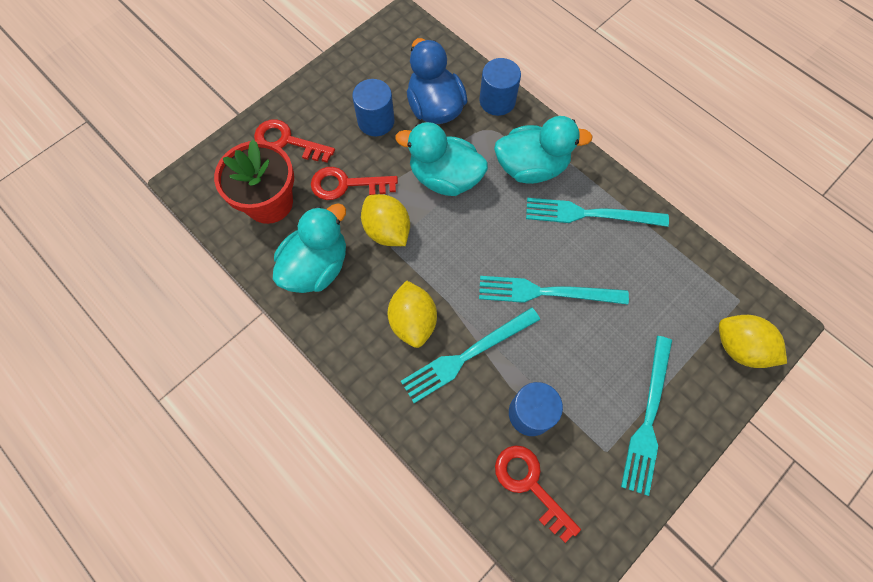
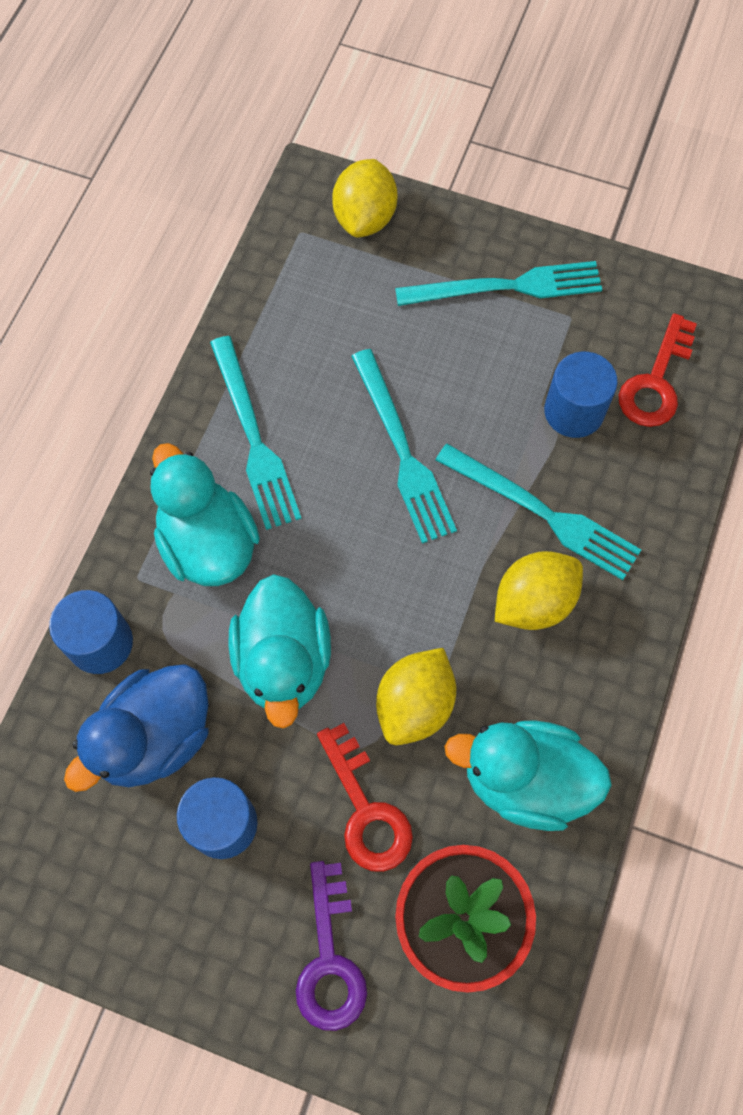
camera: 115 degrees left, 0 degrees up
red key [254,119,335,163] -> purple key [296,861,367,1031]

